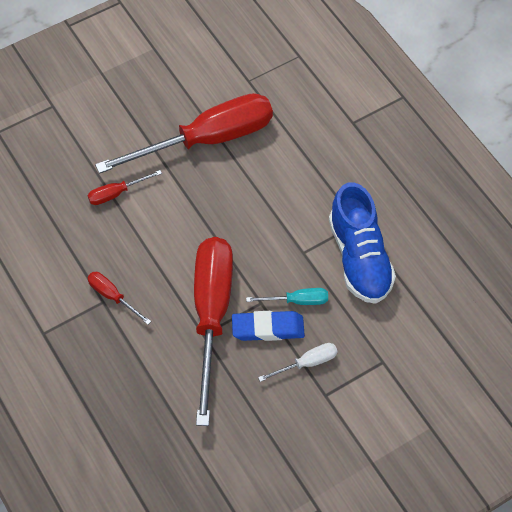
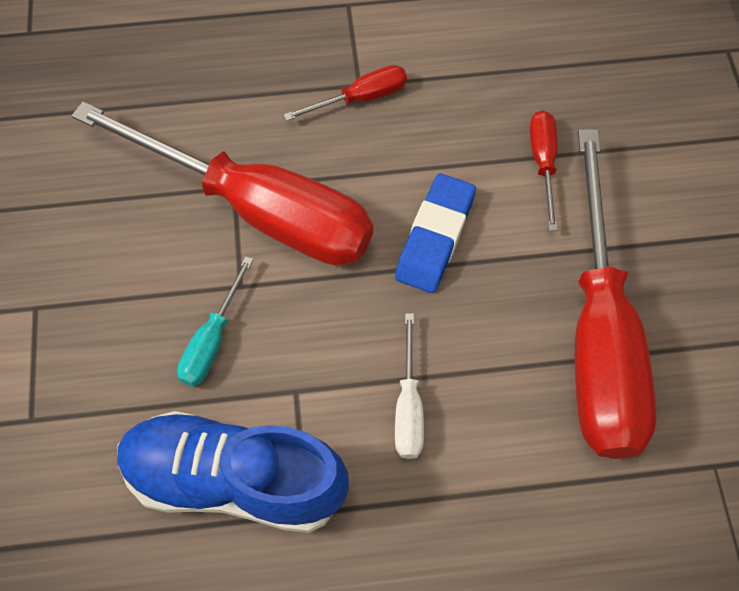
camera: 115 degrees right, 5 degrees up
blue eraser [232,311,305,341] -> blue eraser moved to [395,174,476,293]
white screwdriver [258,343,338,382] -> white screwdriver moved to [395,313,424,459]

